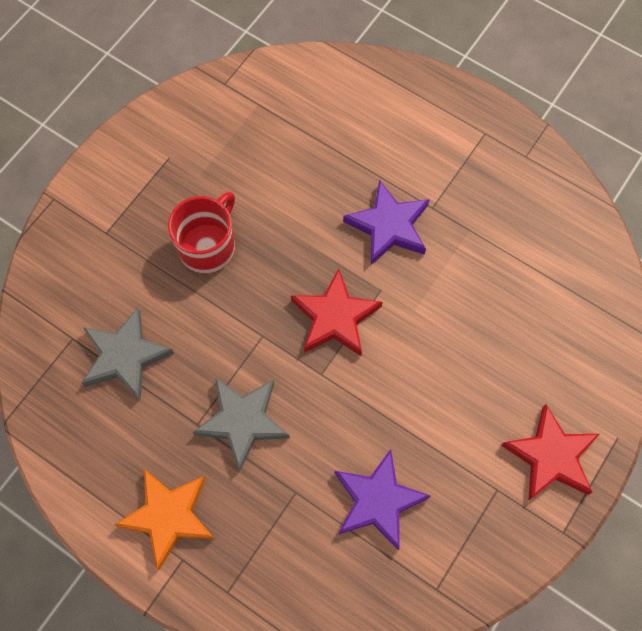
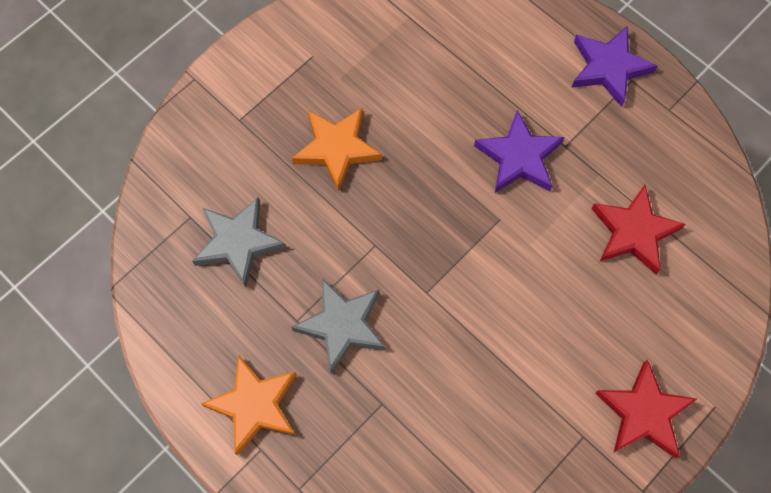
camera: 10 degrees right, 0 degrees up
red mug [168,192,235,274] -> orange star [292,108,382,192]
red star [291,268,383,356] -> red star moved to [591,185,686,275]
purple star [335,449,431,550] -> purple star moved to [571,26,658,107]

